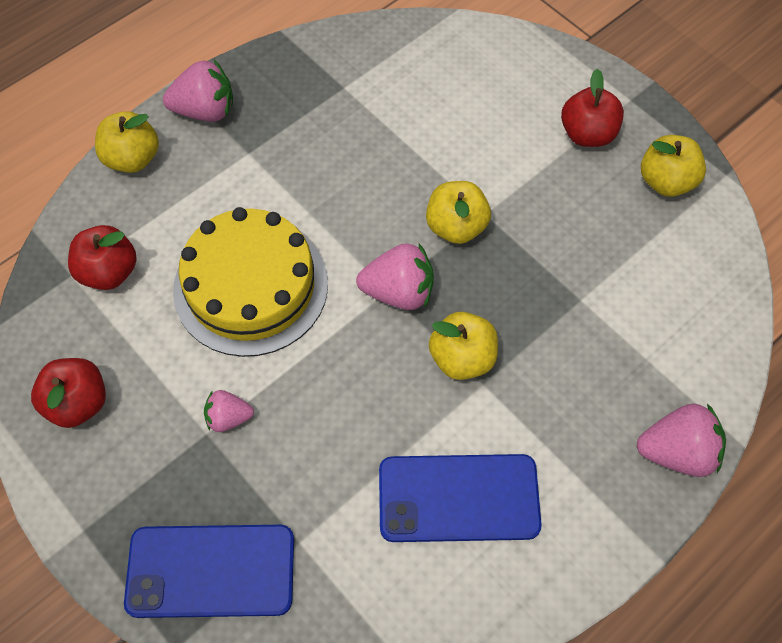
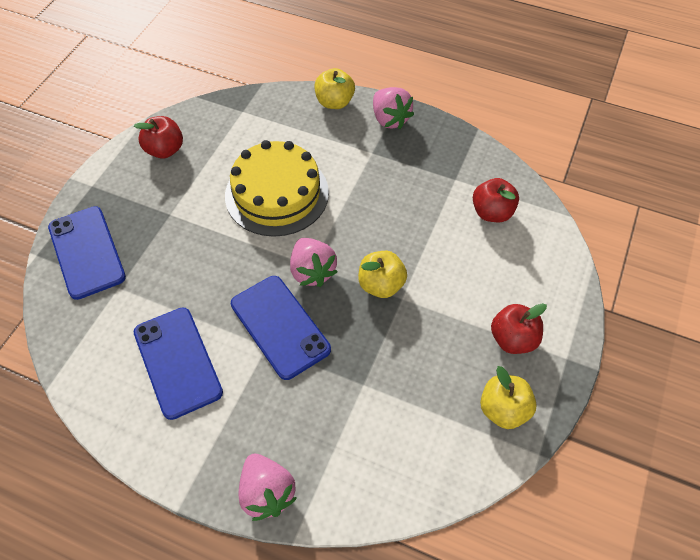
camera: 65 degrees right, 5 degrees down
red apple [68,225,137,290] -> red apple moved to [473,178,519,222]
pink strawberry [204,390,254,432] -> none
yellow apple [429,312,498,380] -> blue phone [231,276,331,380]

